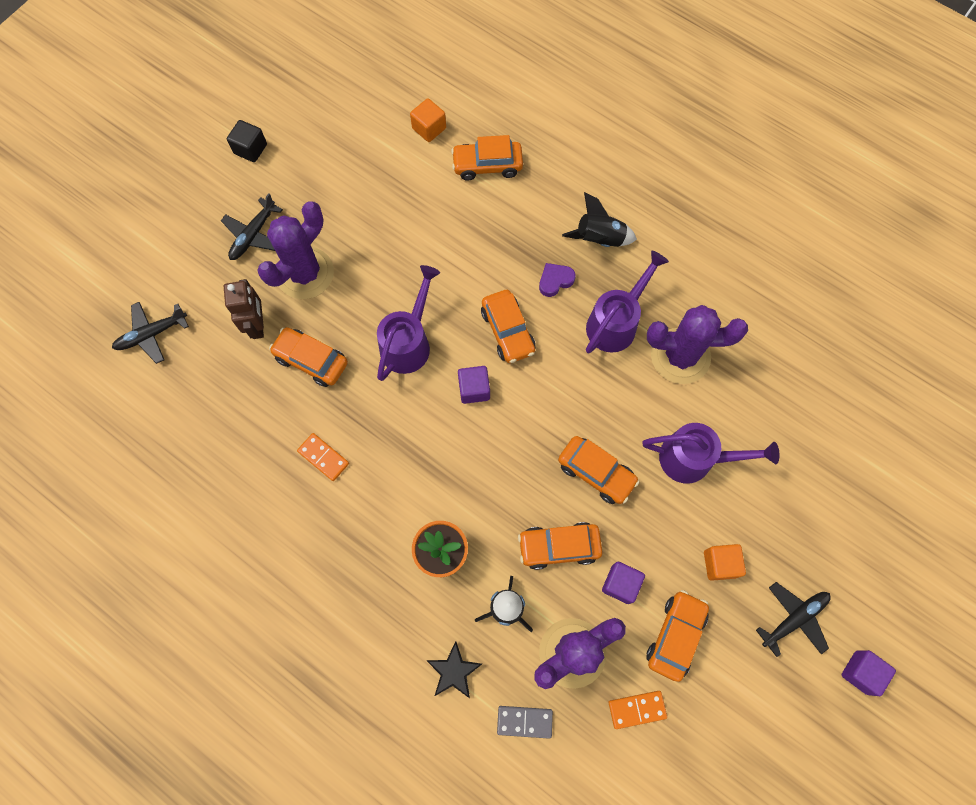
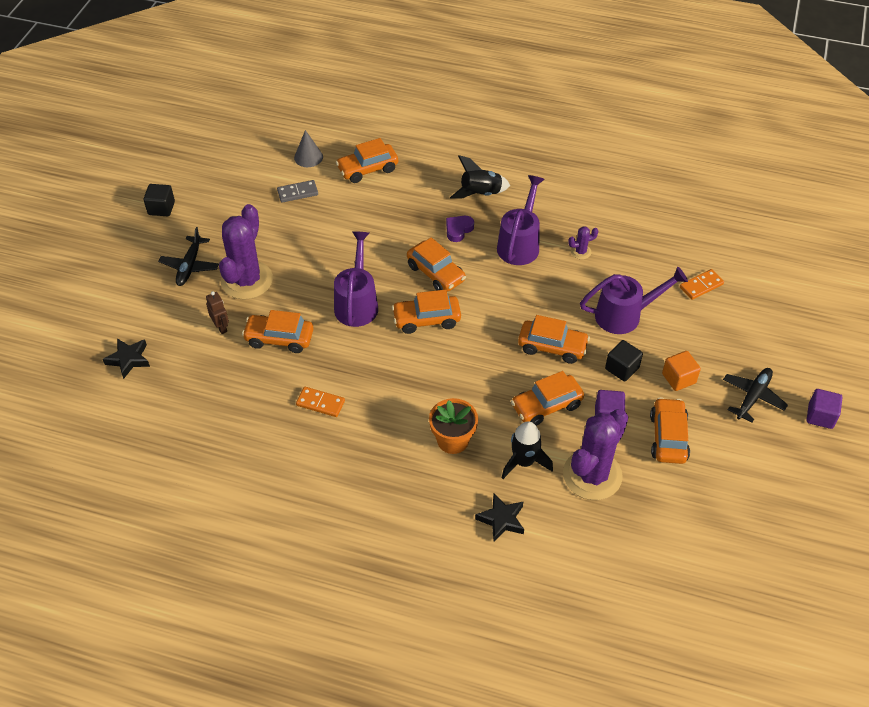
camera: 20 degrees left, 20 degrees down
black plane [112,302,189,364] -> black star [103,338,150,379]
brown robot [224,279,264,339] -> brown robot [206,291,229,334], size x0.66
orange cube [410,98,446,142] -> grey cone [294,130,323,167]
purple cube [458,366,490,404] -> orange car [392,290,461,334]
grey domino [497,706,553,739] -> grey domino moved to [277,180,318,203]
orange domino [609,691,667,729] -> orange domino moved to [680,269,724,300]
purple cactus [647,305,748,384] -> purple cactus [568,226,598,260], size x0.41
none -> black cube [605,340,643,382]

